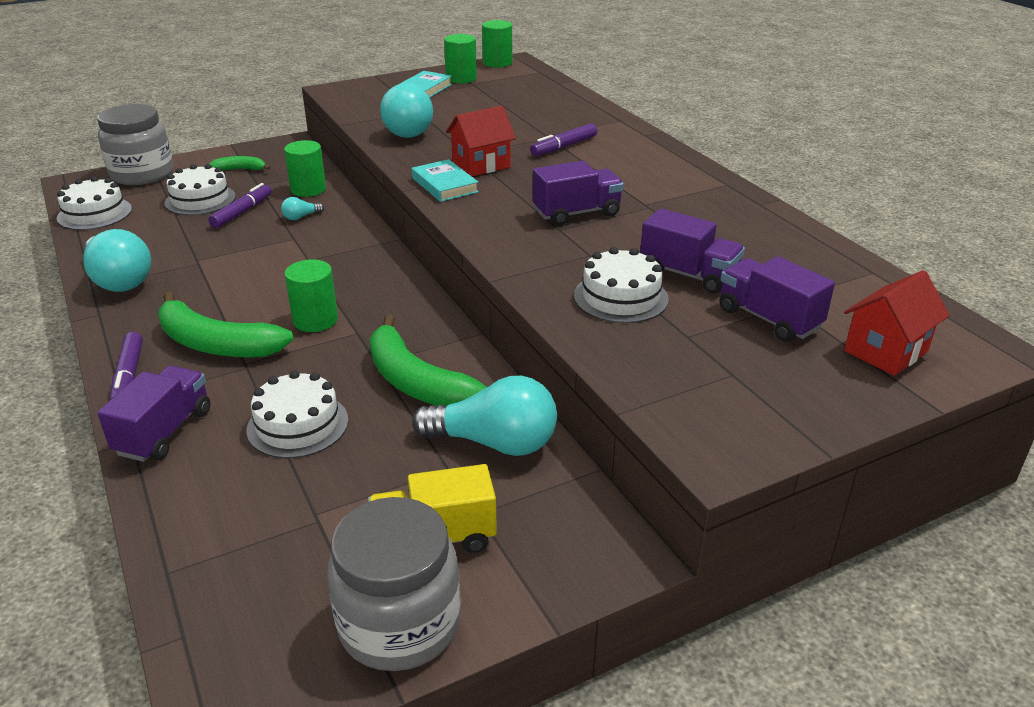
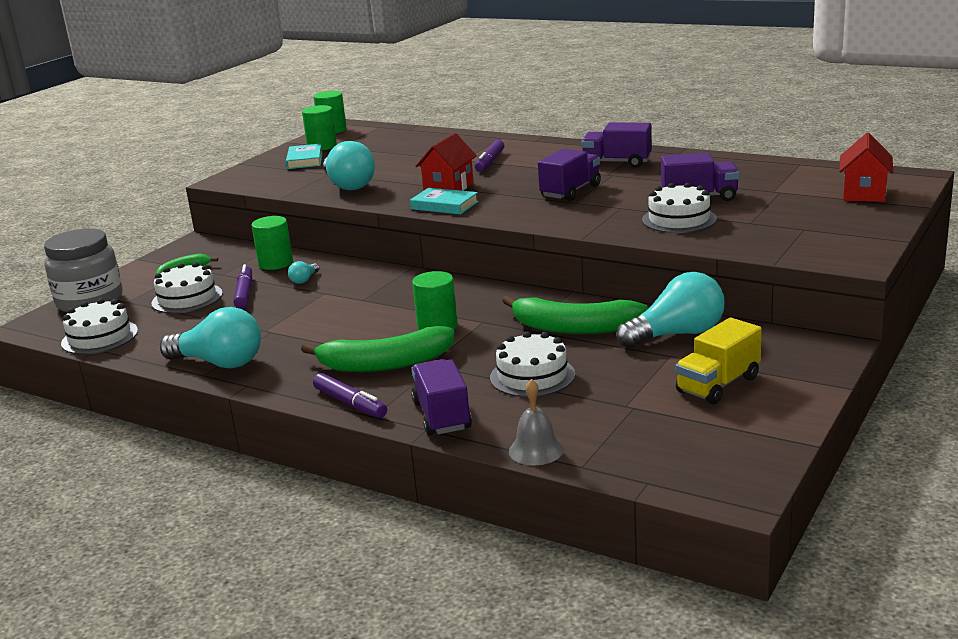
camera: 30 degrees left, 10 degrees down
grey jar [327,497,461,671] -> none
purple truck [720,256,835,342] -> purple truck moved to [581,122,652,168]
none -> grey bell [509,379,564,465]

